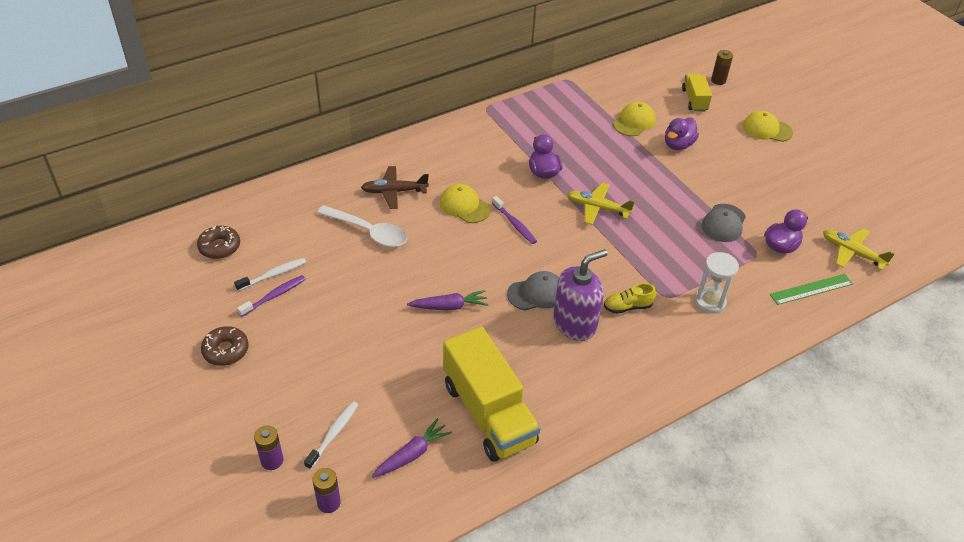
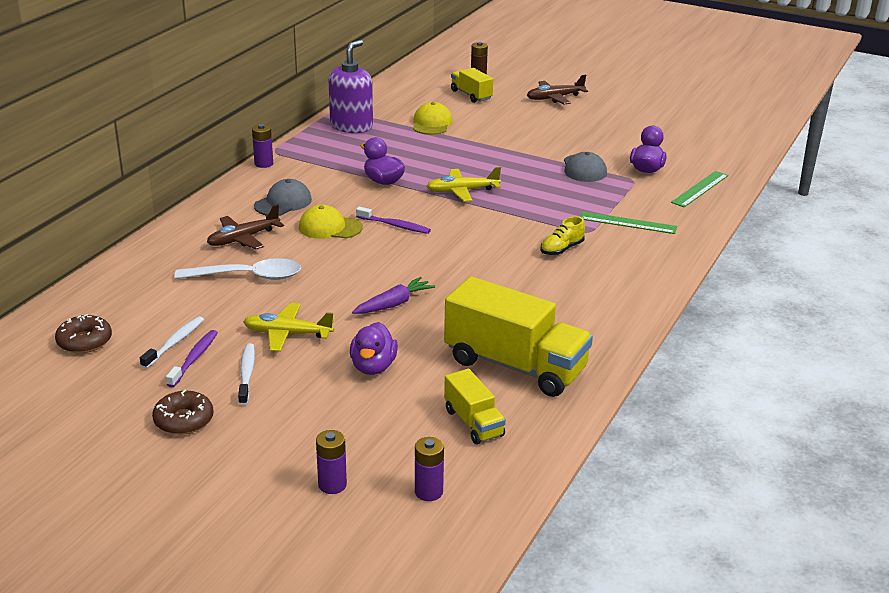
camera: 30 degrees left, 15 degrees down
white toothbrush [304,401,358,470] -> white toothbrush moved to [238,343,255,405]
purple carrot [372,418,452,478] -> yellow truck [444,369,506,445]
grey cap [507,271,559,311] -> grey cap moved to [254,179,312,216]
purple soap dispenser [553,249,608,341] -> purple soap dispenser moved to [329,40,373,133]
purple duck [665,117,699,150] -> purple duck moved to [350,322,398,375]
white hourglass [695,252,739,313] -> green ruler [581,211,677,234]
yellow cap [743,111,793,142] -> brown plane [527,75,588,104]
yellow plane [823,228,895,270] -> yellow plane moved to [243,303,334,352]
none -> purple battery [252,124,273,168]

